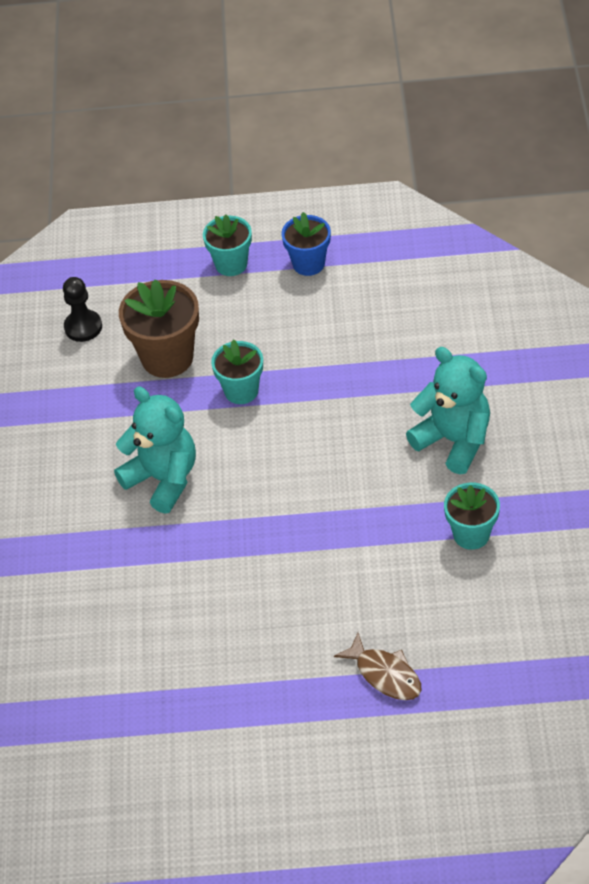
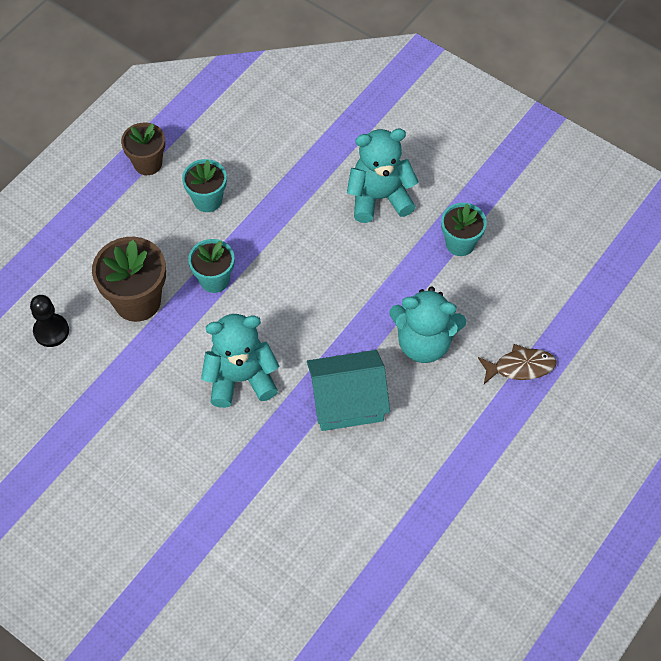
camera: 55 degrees left, 10 degrees up
turquoise flower pot [203,215,252,276] -> turquoise flower pot moved to [182,159,227,212]
blue flower pot [281,212,331,276] -> brown flower pot [121,122,165,175]
none -> turquoise house [307,350,390,431]
none -> turquoise teddy bear [389,287,466,363]

